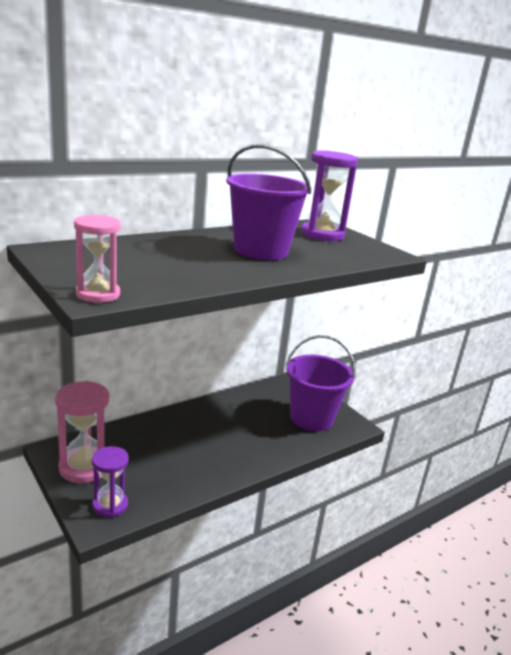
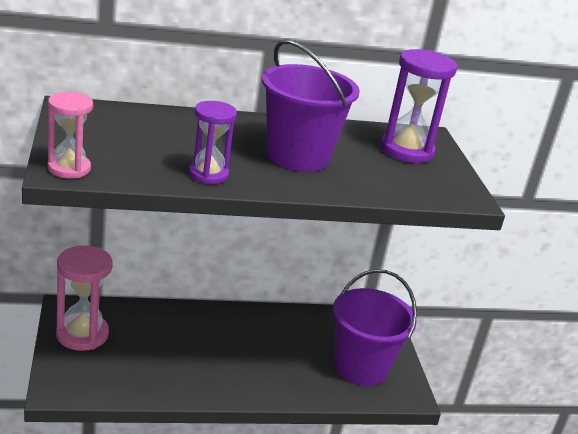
camera: 25 degrees right, 5 degrees up
purple hourglass [92,446,129,518] -> purple hourglass moved to [188,101,237,184]

